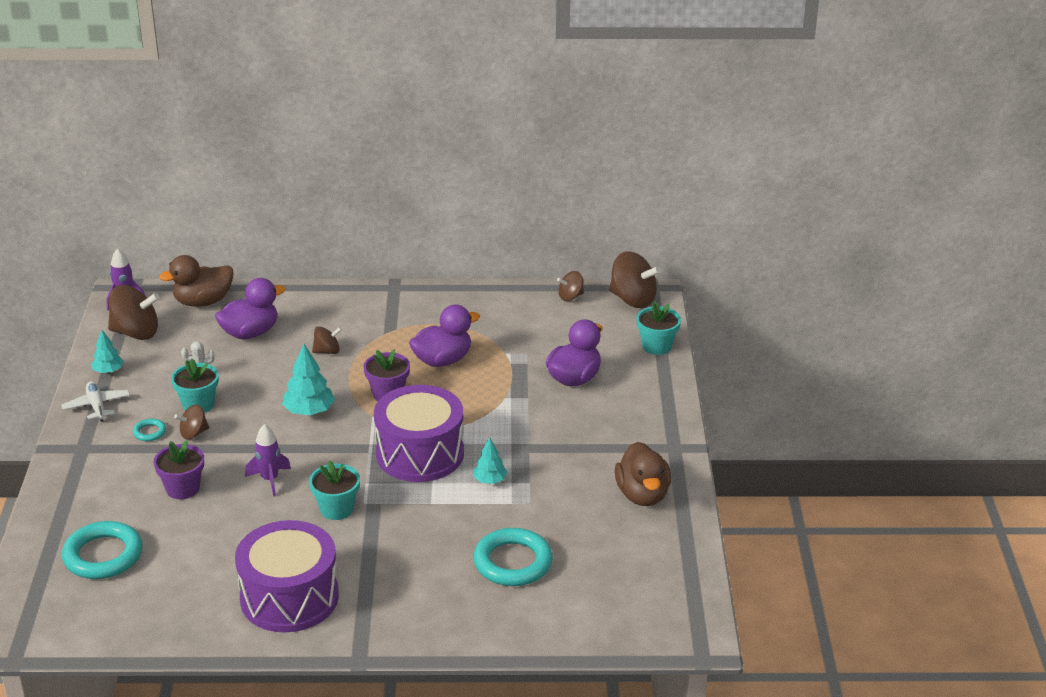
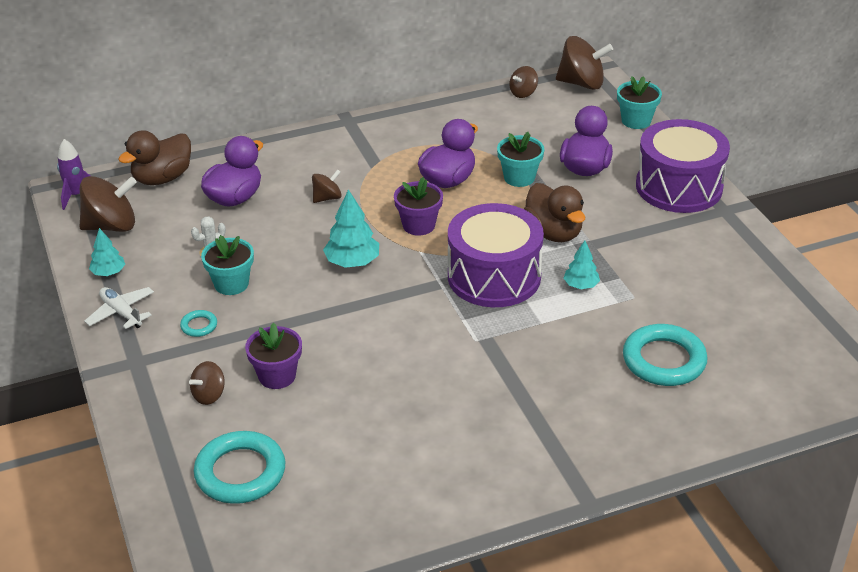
camera: 20 degrees left, 5 degrees up
brown spinning top [174,405,209,439] -> brown spinning top moved to [189,361,225,405]
purple drum [235,520,339,633] -> purple drum moved to [636,119,730,213]
purple rocket [245,424,291,497] -> none
turquoise flower pot [309,460,360,520] -> turquoise flower pot moved to [497,132,544,187]
brown duck [615,442,671,506] -> brown duck moved to [524,183,585,242]

